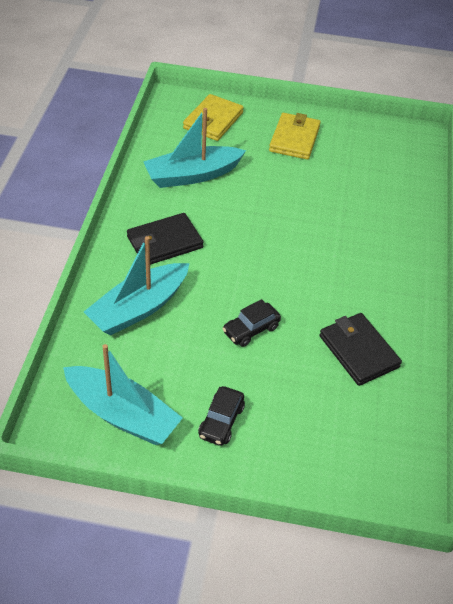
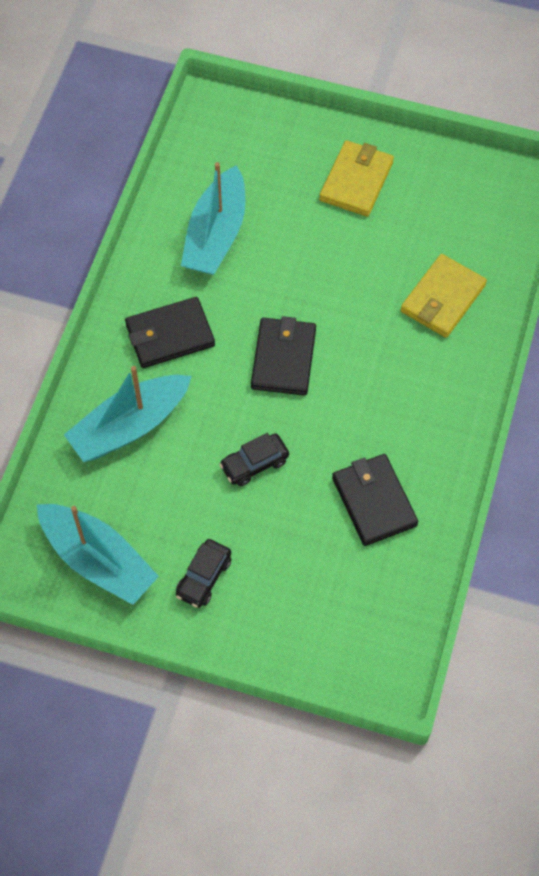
camera: 10 degrees right, 15 degrees up
turquoise boat [143,108,246,188] -> turquoise boat turned 60 degrees counterclockwise [181,162,245,275]
yellow wallet [183,94,244,141] -> yellow wallet moved to [401,254,487,338]
none -> black wallet [251,316,316,395]

